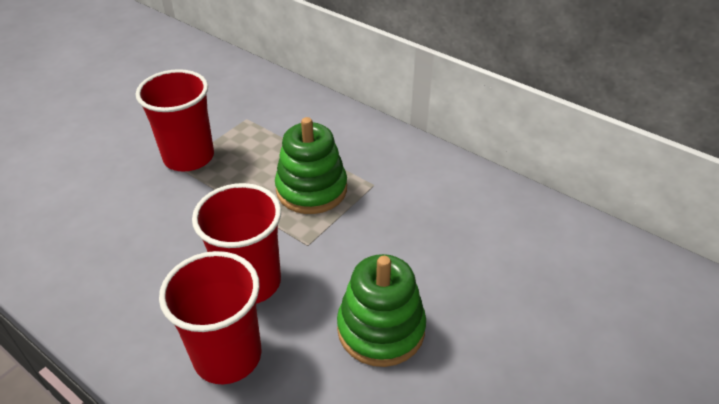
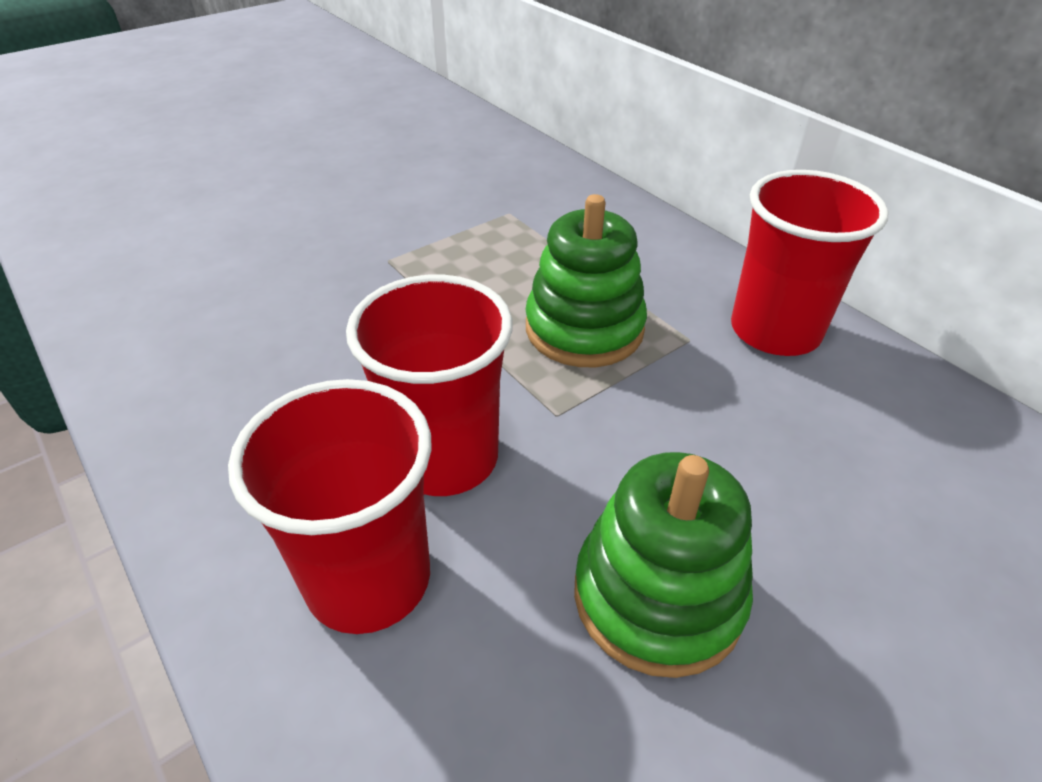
camera: 15 degrees right, 0 degrees up
red cup [136,69,214,172] -> red cup moved to [731,170,889,356]

